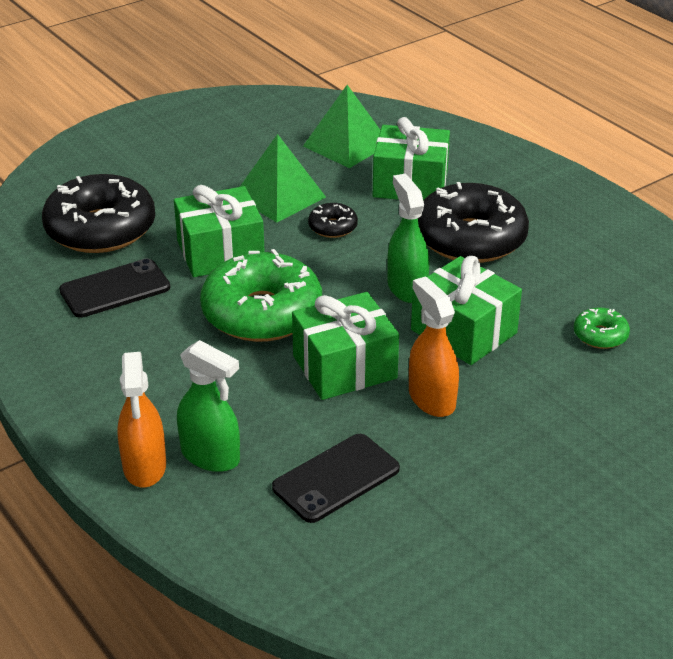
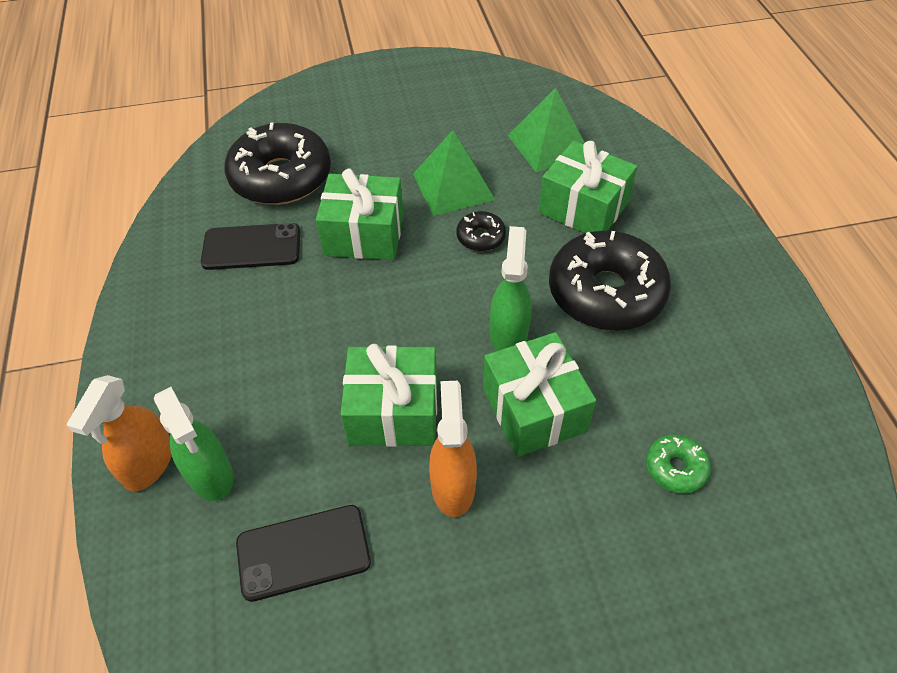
camera: 25 degrees right, 15 degrees up
green donut [200,249,322,342] -> none

